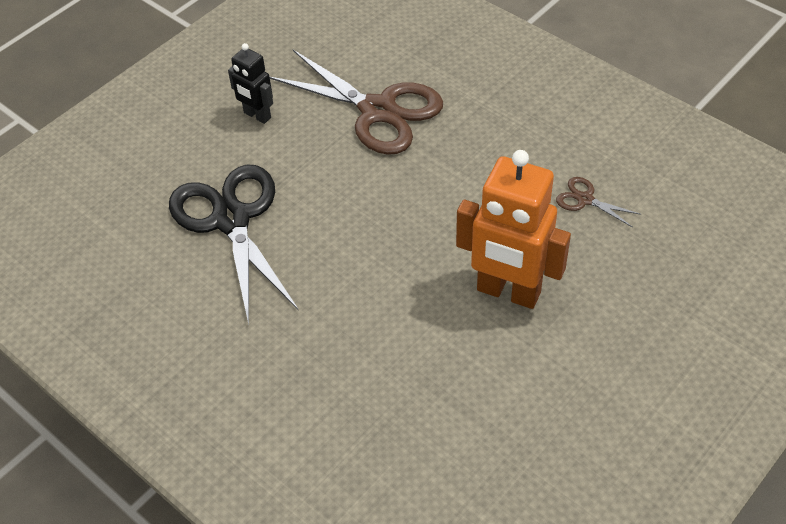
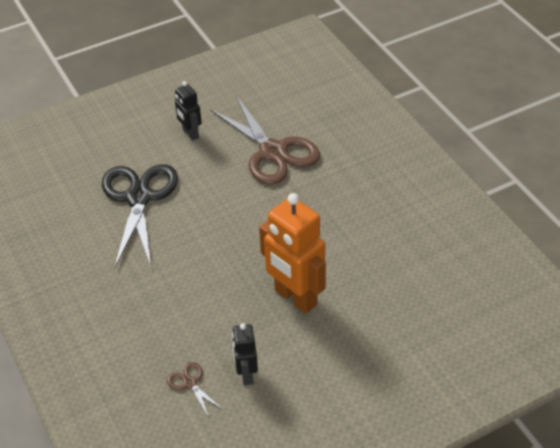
camera: 20 degrees right, 5 degrees down
brown scissors [556,177,641,228] -> brown scissors moved to [167,362,222,417]
none -> black robot [232,323,258,385]

